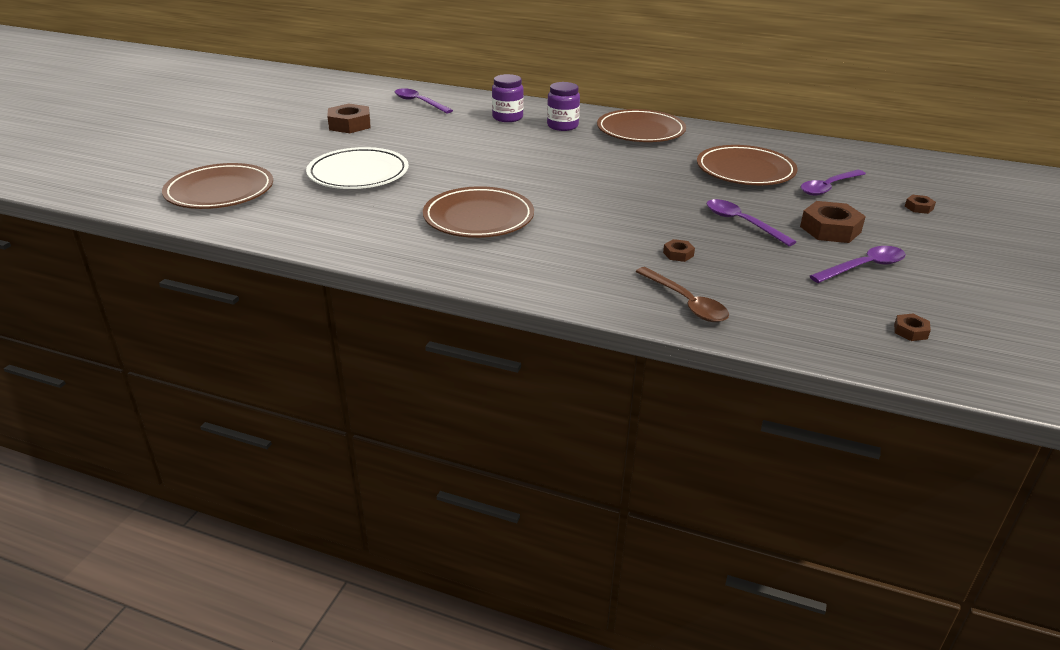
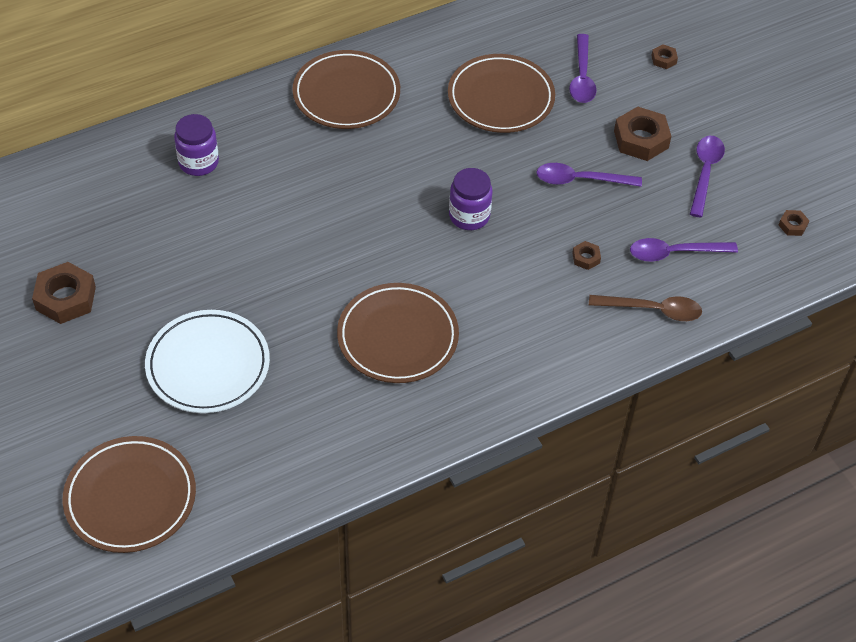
camera: 50 degrees left, 20 degrees up
purple spoon [395,88,453,113] -> purple spoon moved to [630,238,738,262]
purple jar [547,82,580,131] -> purple jar moved to [449,168,492,230]

